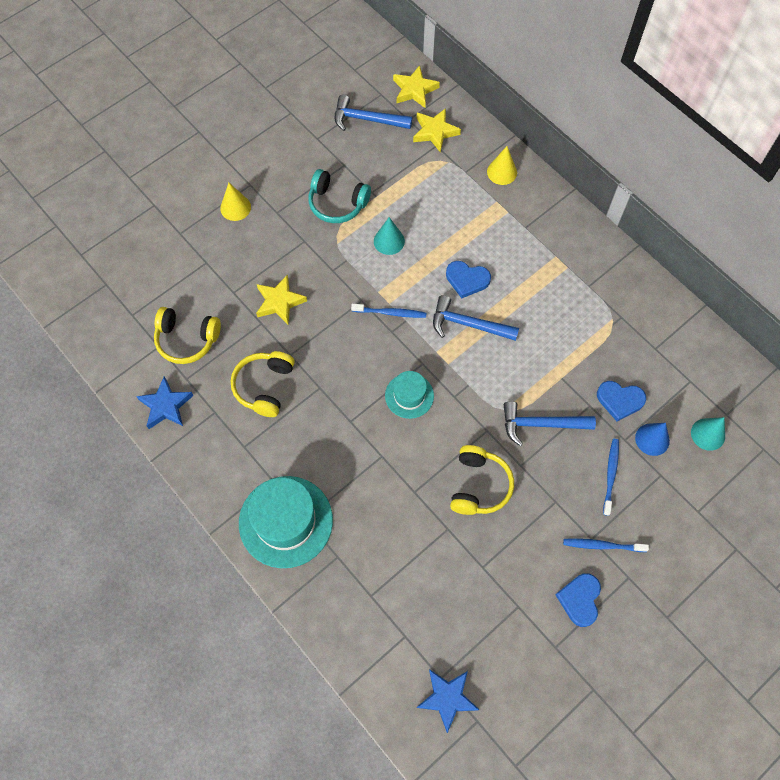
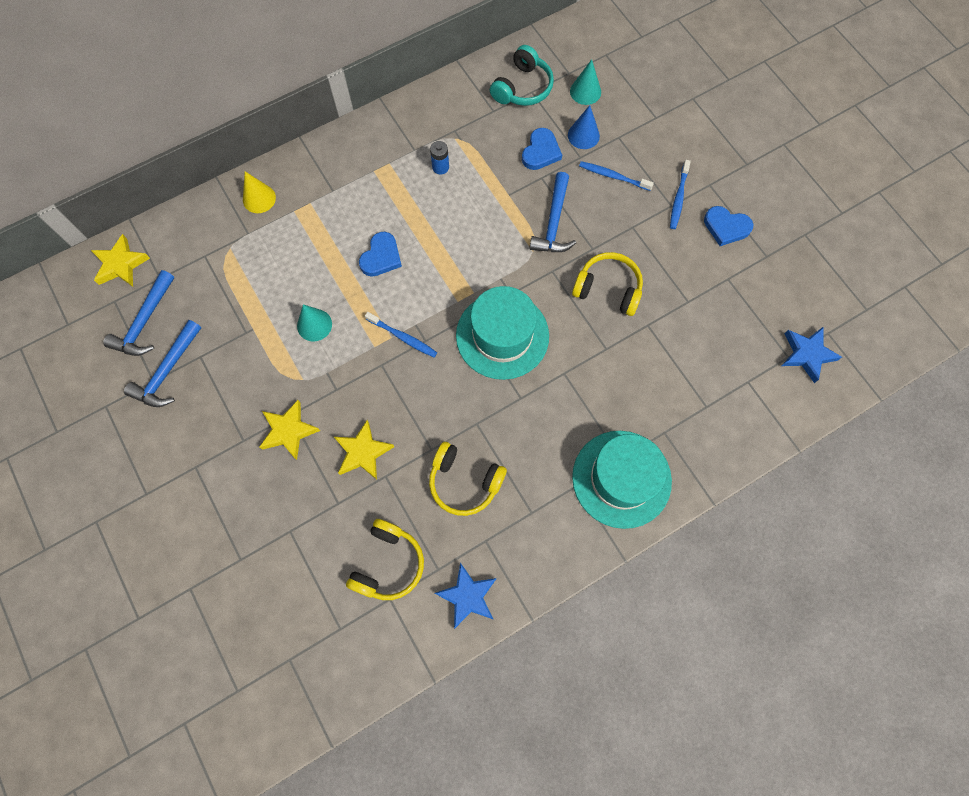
camera: 80 degrees left, 5 degrees up
yellow cone [220,183,251,221] -> none
turquoise headphones [308,169,371,223] -> turquoise headphones moved to [490,45,554,106]
blue toothbrush [351,303,426,318] -> blue toothbrush turned 105 degrees clockwise [365,312,437,357]
turquoise hat [385,371,434,419] -> turquoise hat [456,286,549,380], size x1.82
yellow star [413,108,461,153] -> yellow star moved to [259,400,320,460]
blue hammer [433,295,519,341] -> blue hammer moved to [124,320,201,407]
none -> blue battery [430,141,449,175]

